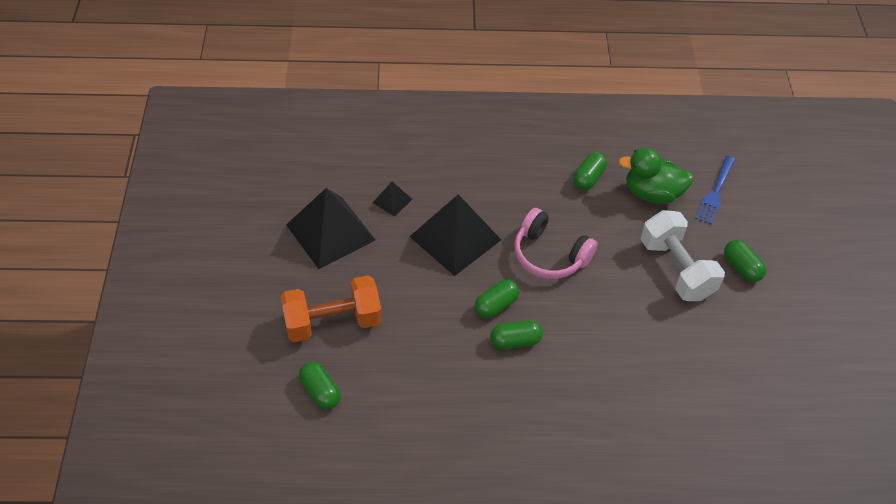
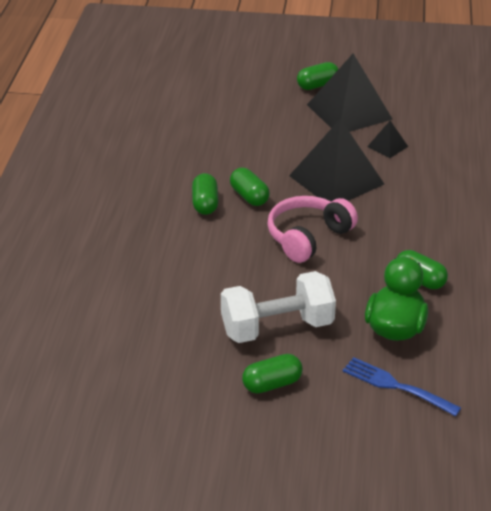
camera: 100 degrees right, 15 degrees down
orange dumbbell [280,275,382,342] -> none
green capsule [299,362,341,409] -> green capsule moved to [297,62,338,90]

